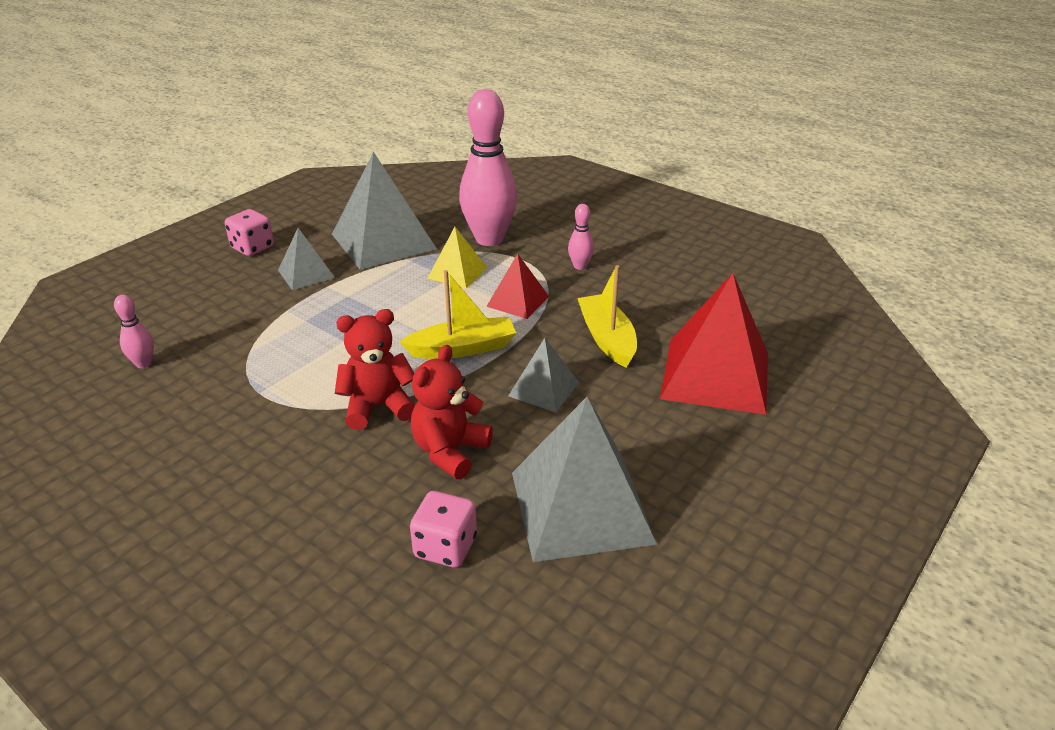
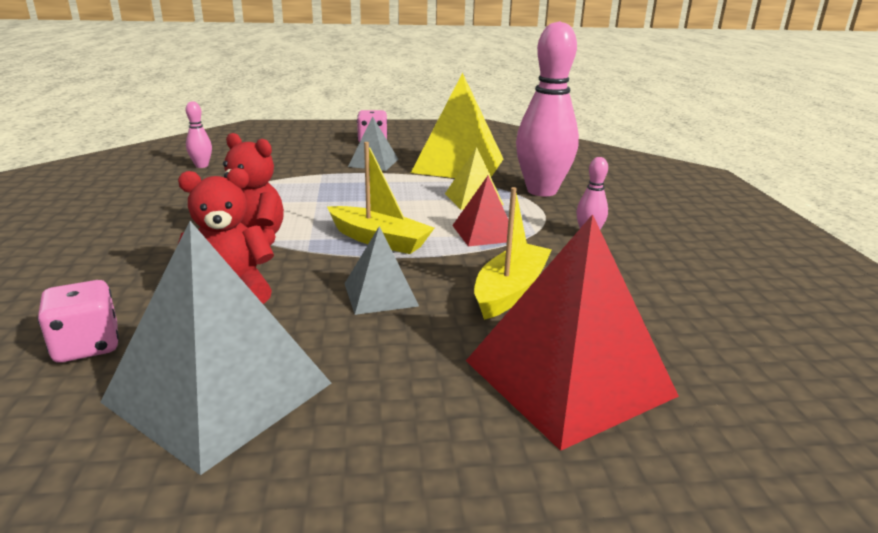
camera: 45 degrees right, 10 degrees down
grey pyramid [332,151,437,270] -> yellow pyramid [411,73,503,178]

